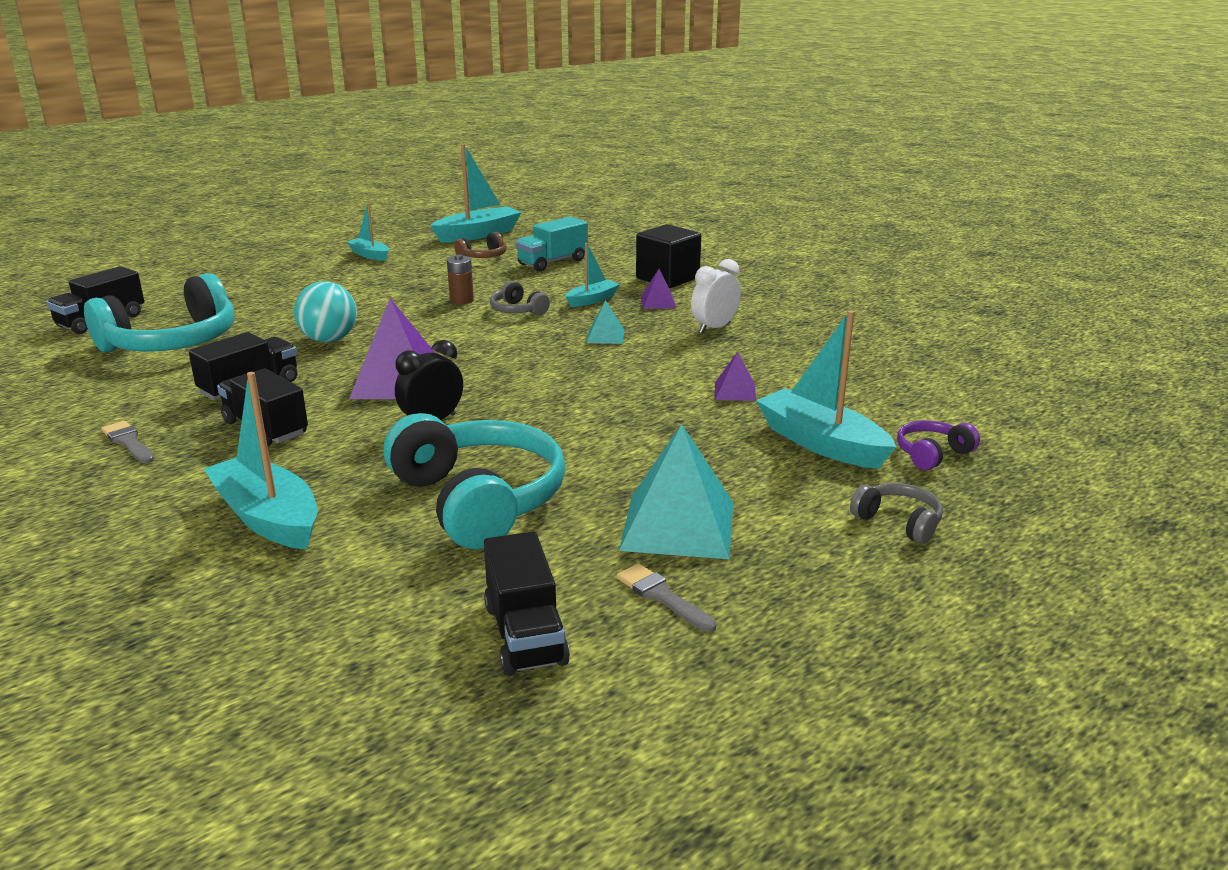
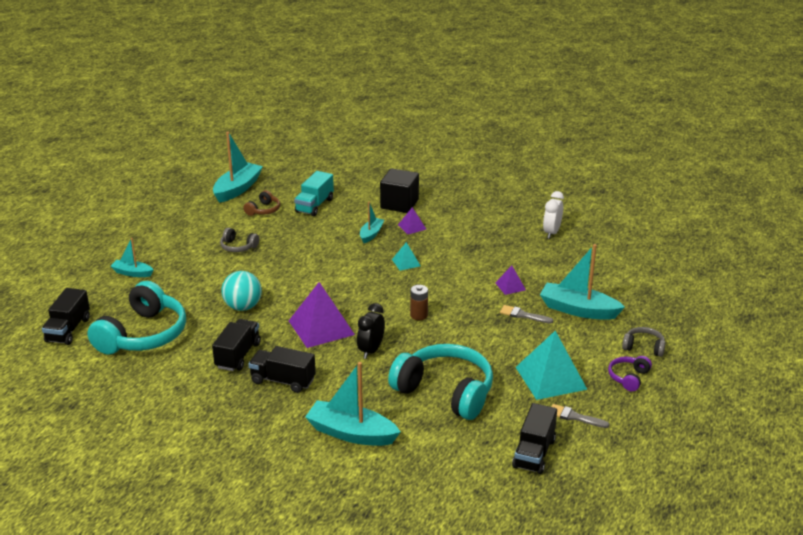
camera: 25 degrees left, 5 degrees up
grey brush [101,421,154,463] -> grey brush moved to [500,305,553,324]
turquoise boat [347,203,389,261] -> turquoise boat moved to [110,238,153,277]
brown battery [447,254,474,304] -> brown battery moved to [410,285,428,320]
black truck [484,531,570,675] -> black truck turned 60 degrees clockwise [512,403,557,474]
grey headphones [490,281,550,315] -> grey headphones moved to [220,228,259,252]
white clock [691,259,741,334] -> white clock moved to [543,191,564,239]
purple headphones [897,420,980,470] -> purple headphones moved to [608,356,652,392]

